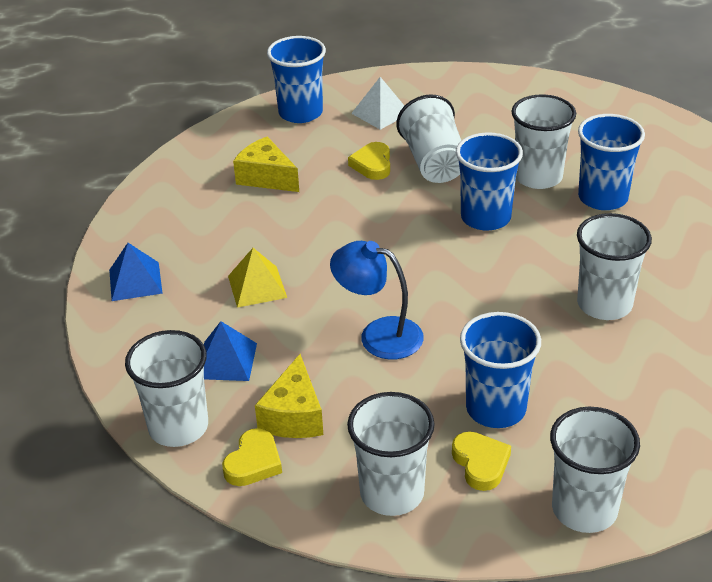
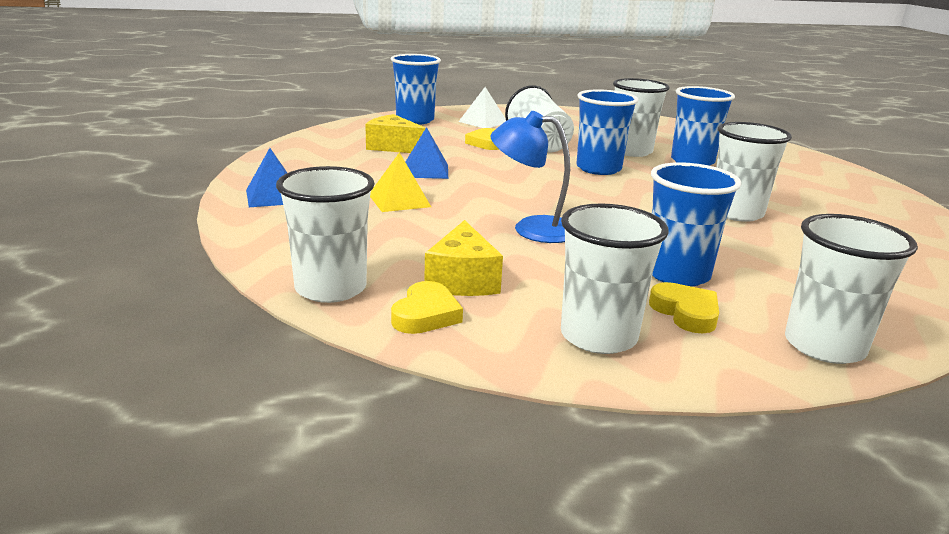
camera: 10 degrees left, 15 degrees down
blue pyramid [204,321,257,381] -> blue pyramid moved to [406,127,448,179]

